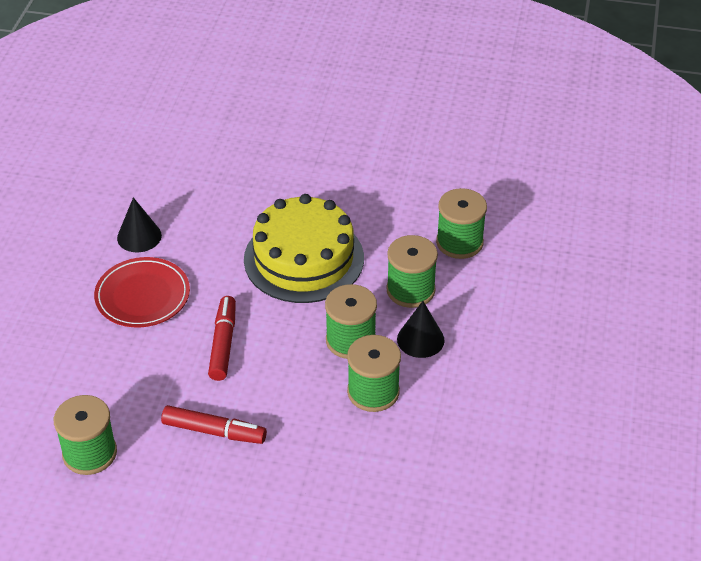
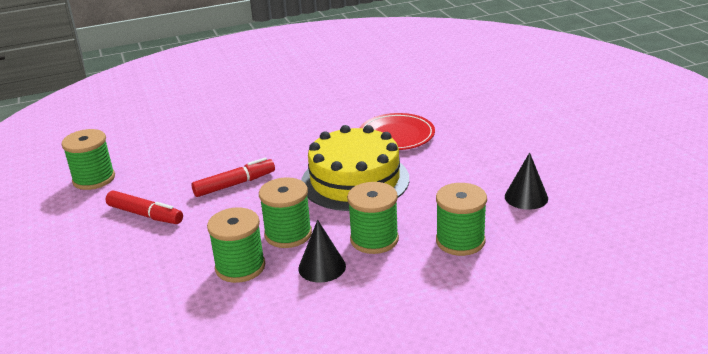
camera: 60 degrees right, 15 degrees down
red plate [94,257,190,327] -> red plate moved to [360,113,435,150]
black cone [117,197,162,252] -> black cone moved to [505,152,548,210]
red marker [161,405,267,444] -> red marker turned 45 degrees counterclockwise [106,191,183,224]

